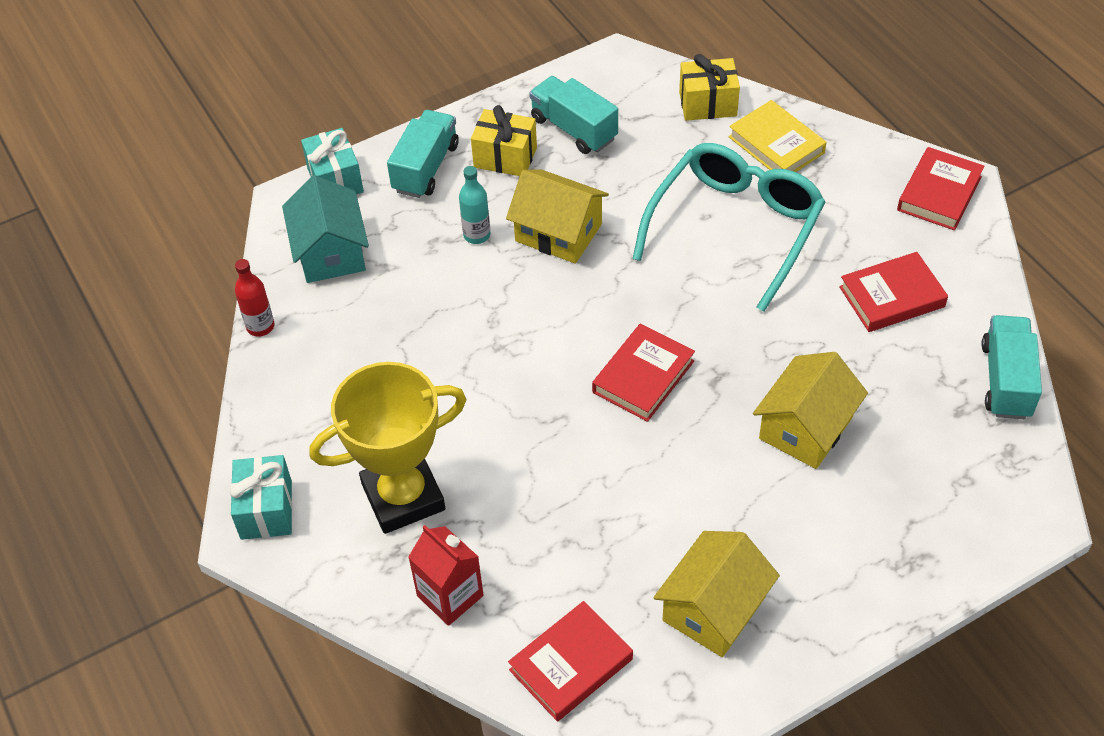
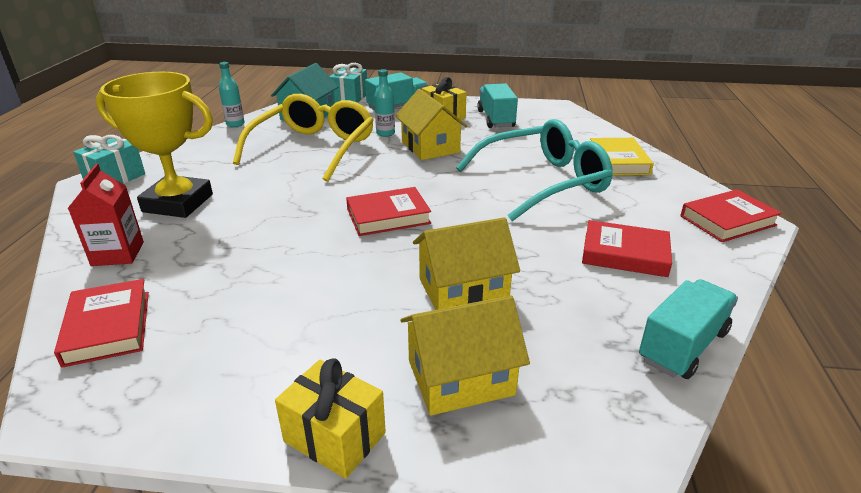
camera: 35 degrees right, 20 degrees down
red bottle [235,259,275,337] -> turquoise bottle [219,62,244,127]
red book [508,601,633,722] -> red book turned 75 degrees clockwise [54,279,149,368]
yellow house [653,531,780,657] -> yellow house moved to [400,295,530,416]
yellow gift [679,54,740,121] -> yellow gift moved to [275,358,386,479]
none -> yellow glasses [233,94,374,182]

